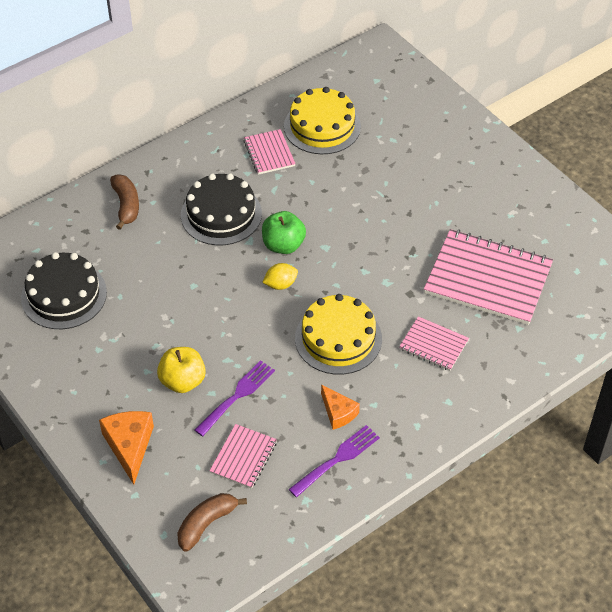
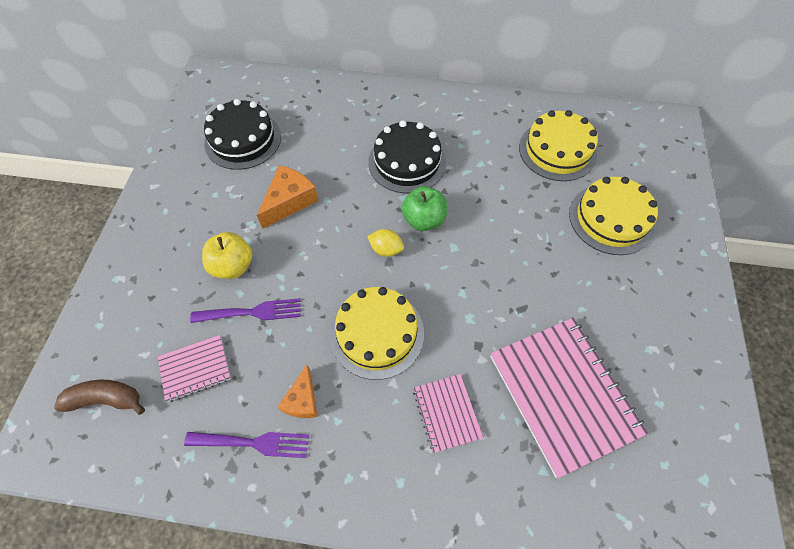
camera: 45 degrees right, 10 degrees up
orange cheese [99,411,154,485] -> orange cheese moved to [257,165,318,229]
brown banana [110,174,139,230] -> none
pink notebook [243,129,296,175] -> none
none -> yellow cake [569,177,658,255]

